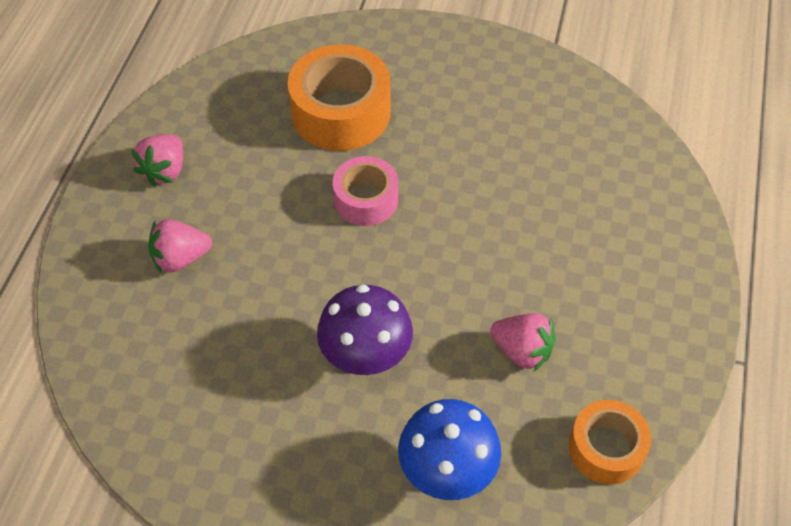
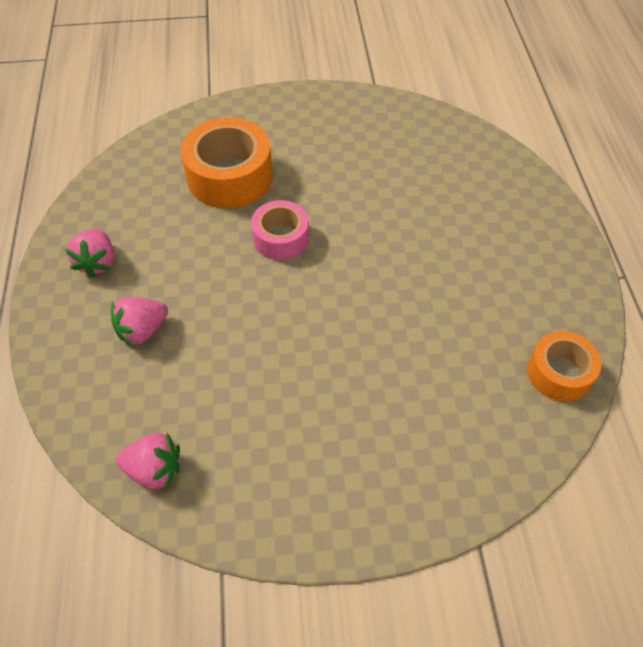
camera: 20 degrees left, 0 degrees up
purple mushroom [317,284,413,375] -> none
blue mushroom [398,399,501,500] -> none
pink strawberry [490,313,556,372] -> pink strawberry moved to [116,433,180,490]

